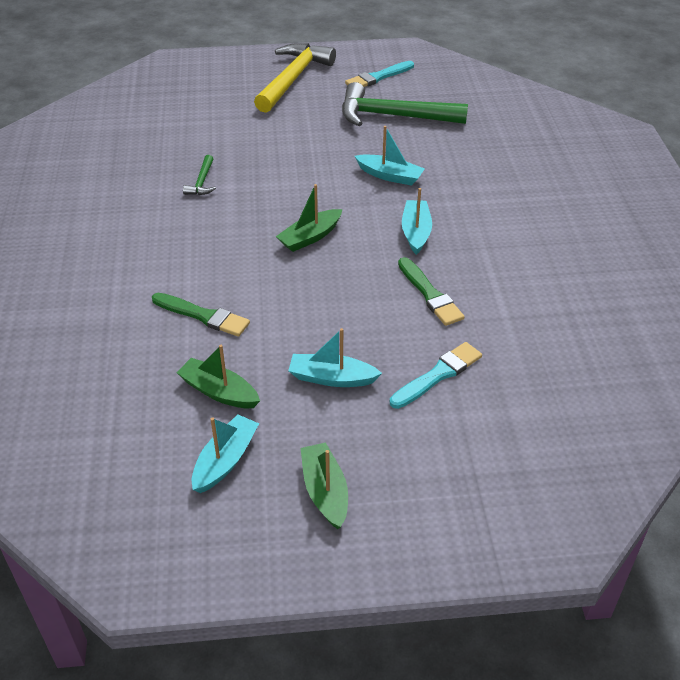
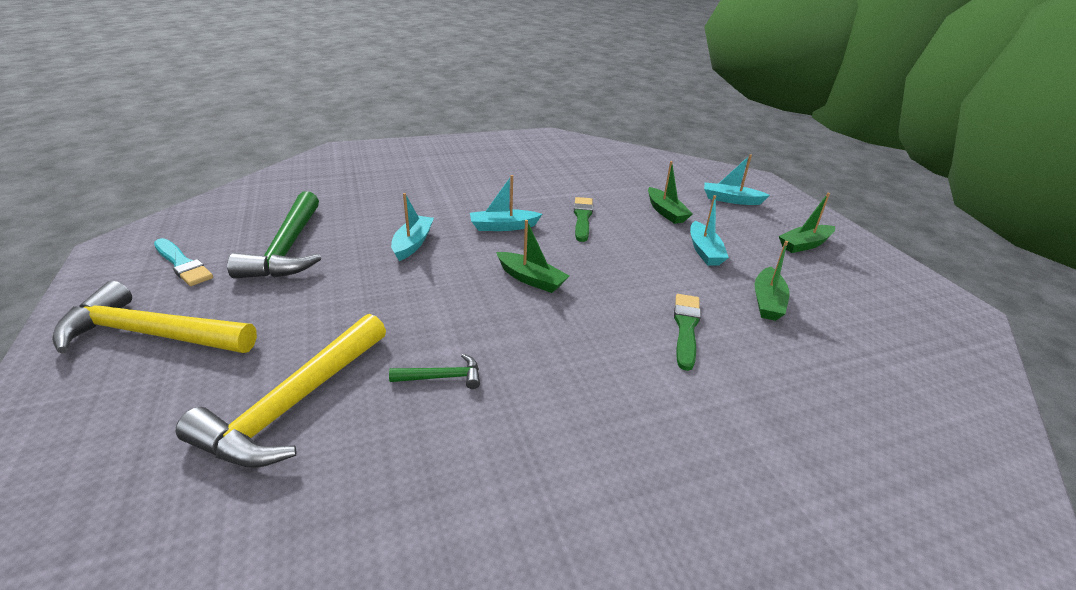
camera: 105 degrees left, 10 degrees down
turquoise boat [192,415,259,493] -> turquoise boat moved to [704,154,770,205]
turquoise brush [390,342,482,409] -> green boat [648,161,692,224]
green brush [398,257,465,326] -> green brush turned 45 degrees counterclockwise [574,197,593,242]
none -> yellow hammer [176,314,386,468]

